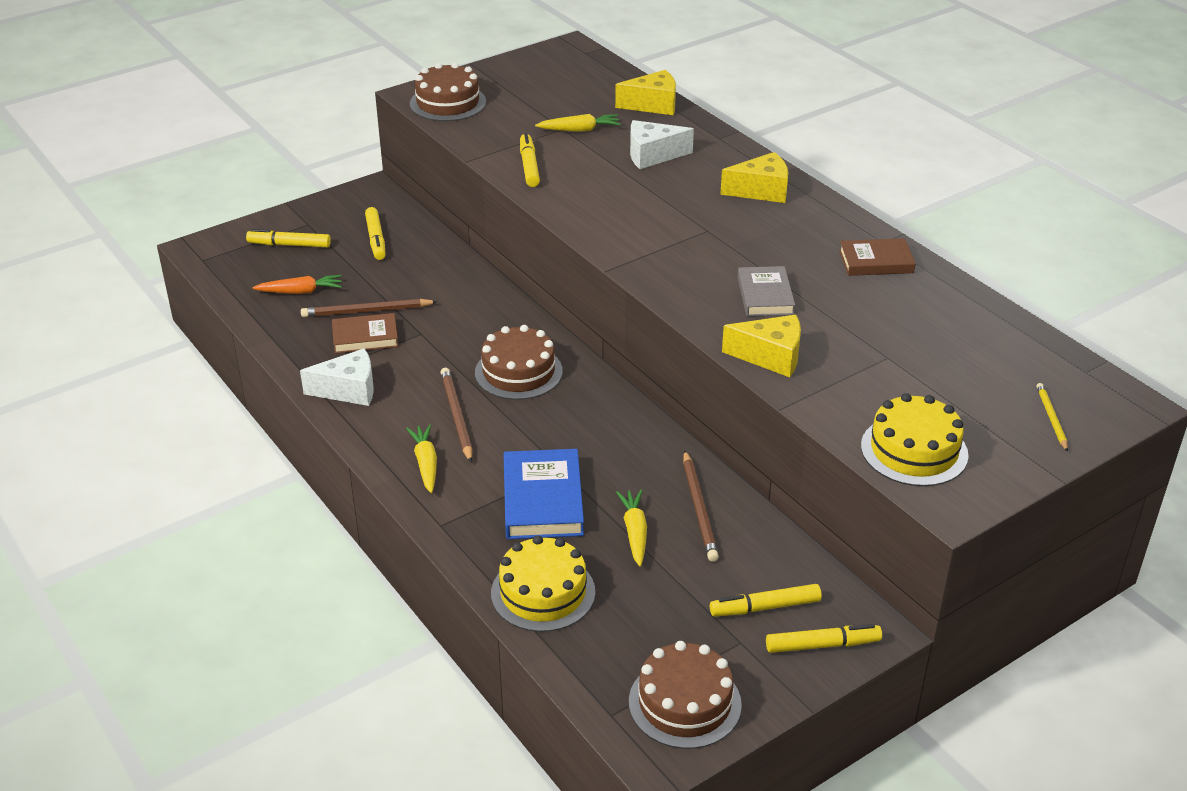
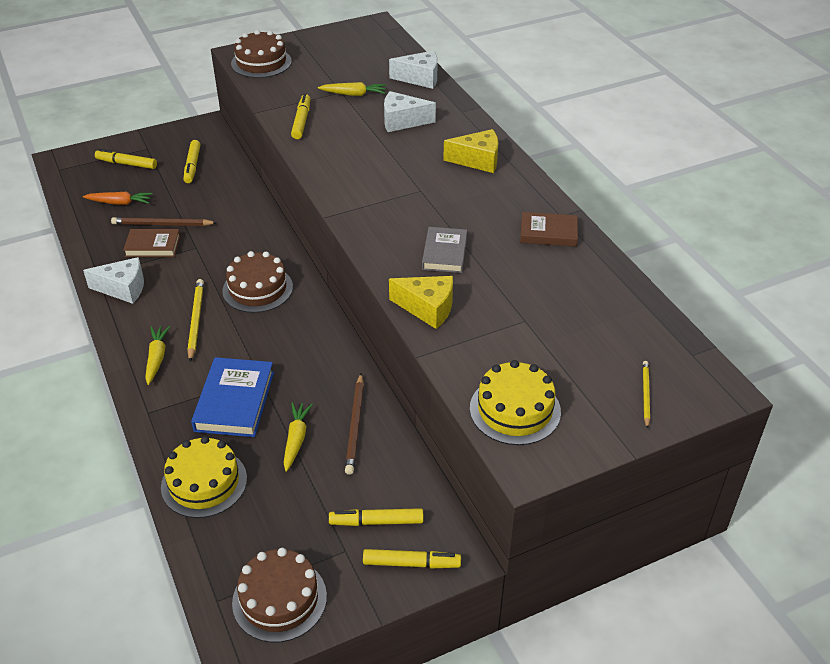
camera: 10 degrees right, 5 degrees up
brown pencil [440,368,472,462] -> yellow pencil [187,279,204,362]
yellow cheese [615,70,676,115] -> white cheese [389,51,438,89]

